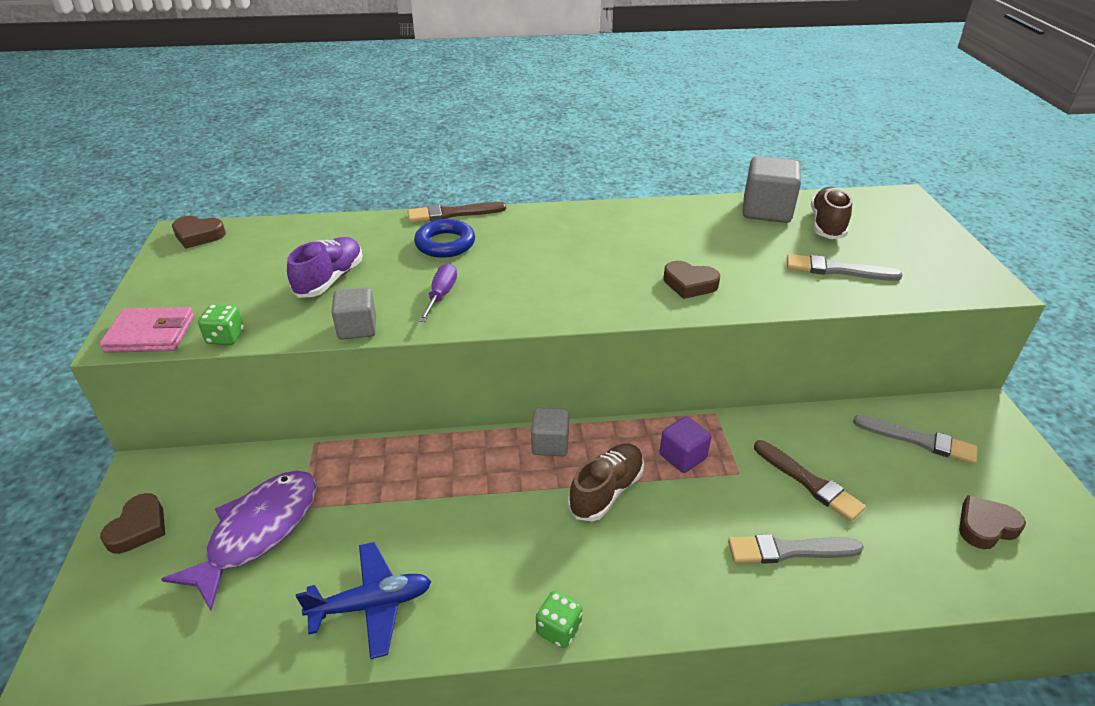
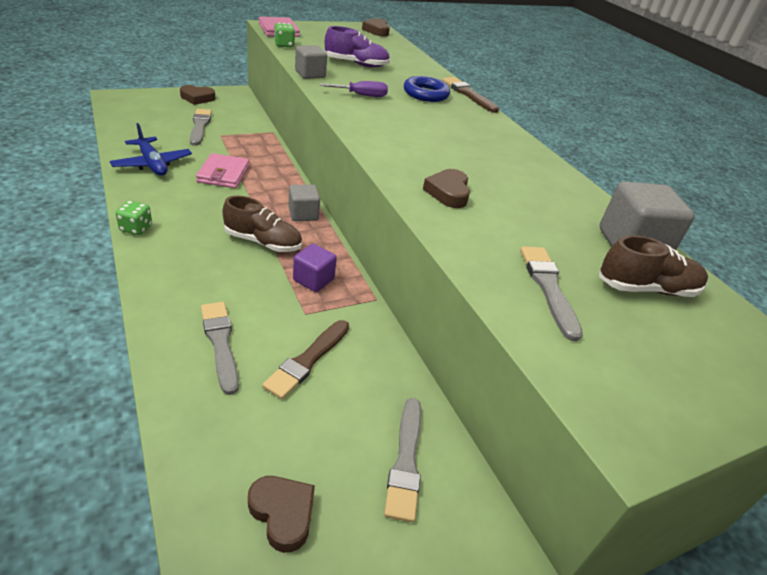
camera: 65 degrees right, 0 degrees up
purple fish [161,471,317,611] -> grey brush [190,109,212,146]
none -> pink wallet [196,153,249,188]

